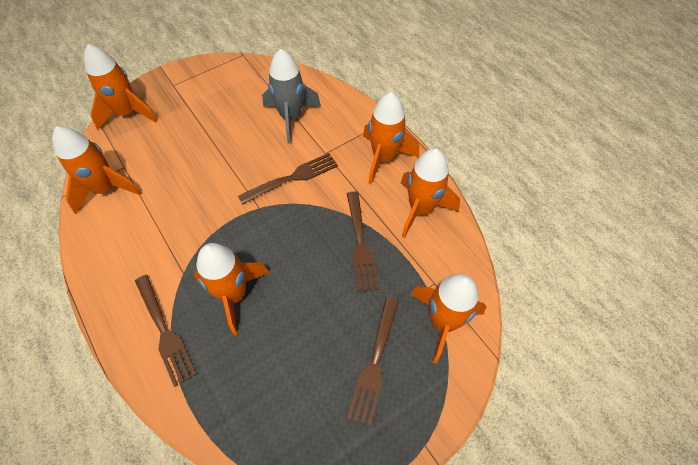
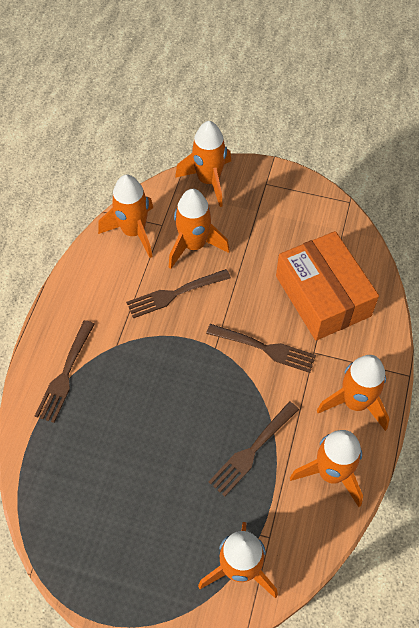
camera: 50 degrees right, 0 degrees up
orange rocket [194,243,270,335] -> orange rocket moved to [169,189,230,269]
grey rocket [262,49,321,144] -> orange box [276,231,379,341]
brown fork [347,298,399,426] -> brown fork moved to [126,269,231,318]

